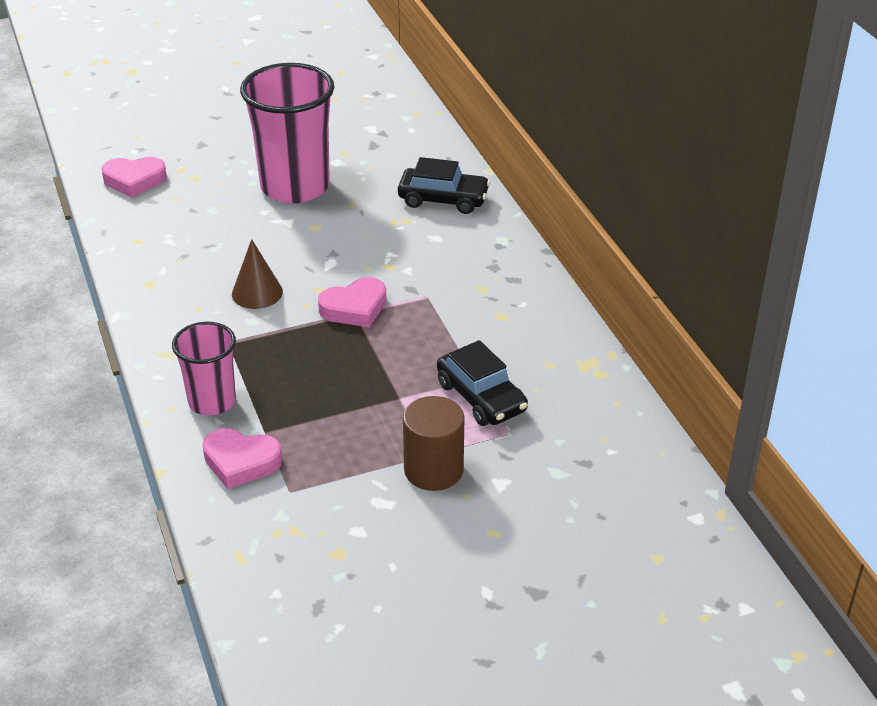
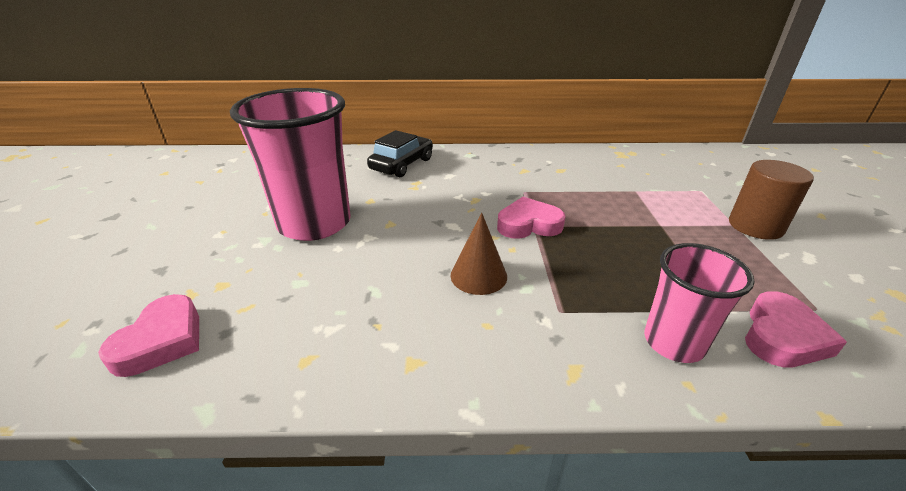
camera: 70 degrees left, 5 degrees down
pink heart [318,277,386,327] -> pink heart turned 90 degrees counterclockwise [497,197,566,239]
black car [437,340,528,426] -> none

